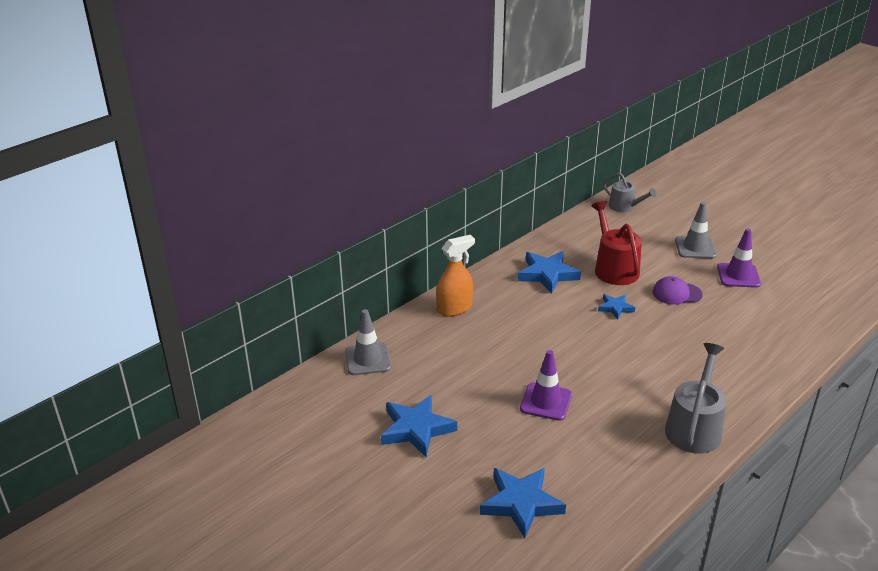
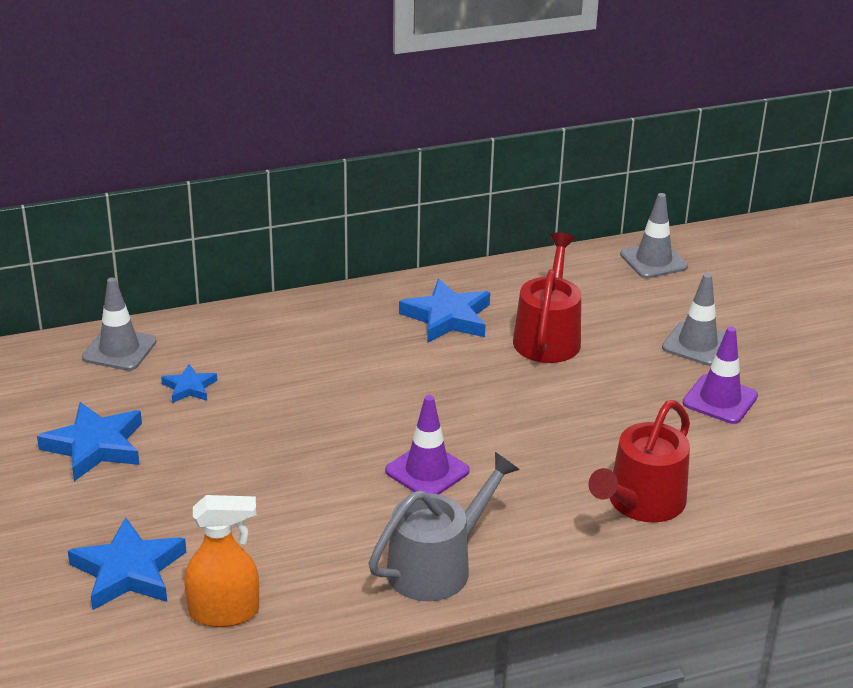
camera: 25 degrees right, 0 degrees up
orange spray bottle [436,235,475,317] -> orange spray bottle moved to [184,495,259,627]
purple traffic cone [520,350,572,421] -> purple traffic cone moved to [385,395,470,494]
blue star [598,294,635,320] -> blue star moved to [161,364,217,403]
grey watering can [603,173,657,212] -> grey traffic cone [620,193,688,278]
purple cap [653,276,703,305] -> none
none -> red watering can [588,400,690,523]

